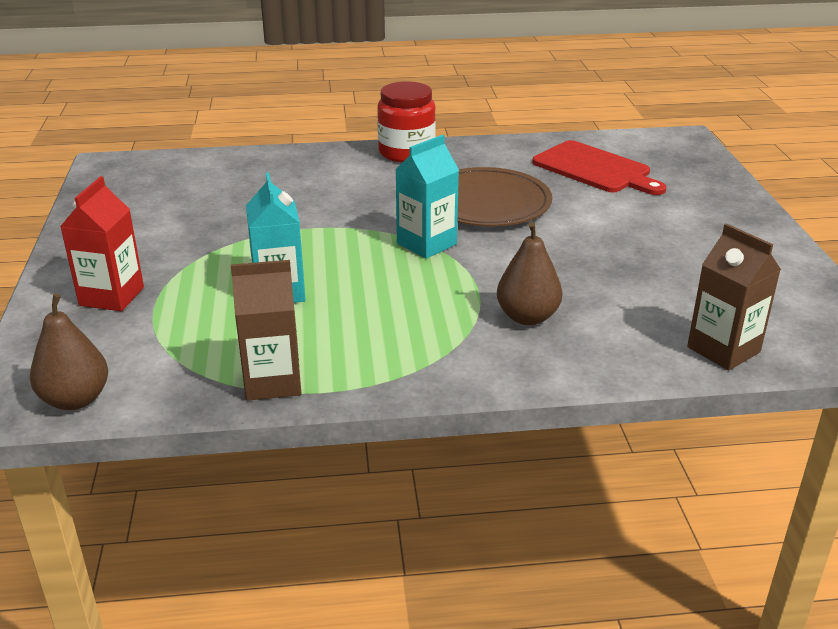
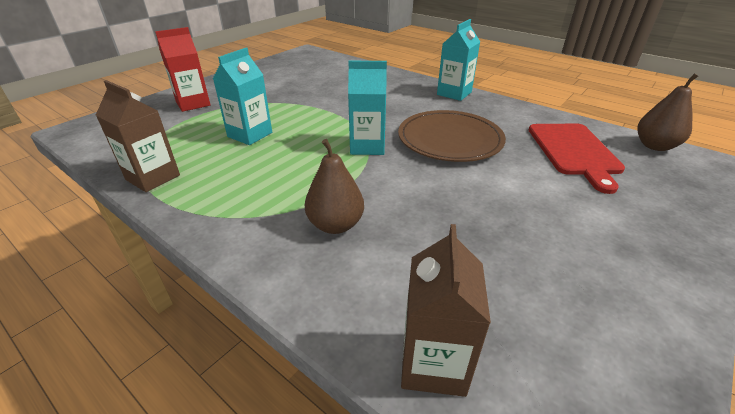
camera: 45 degrees right, 5 degrees up
brown pear [30,294,108,410] -> brown pear moved to [637,73,698,151]
red jar [377,81,436,162] -> turquoise carton [437,19,480,101]

